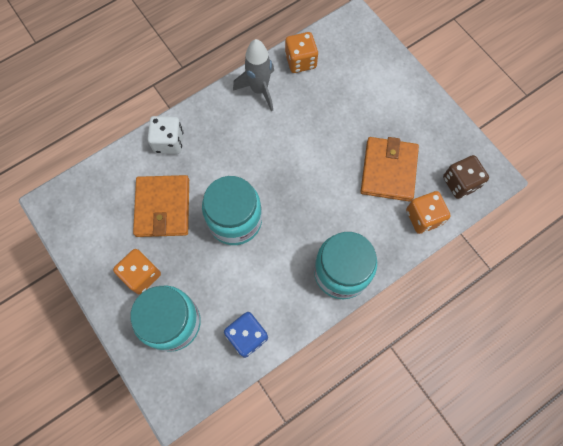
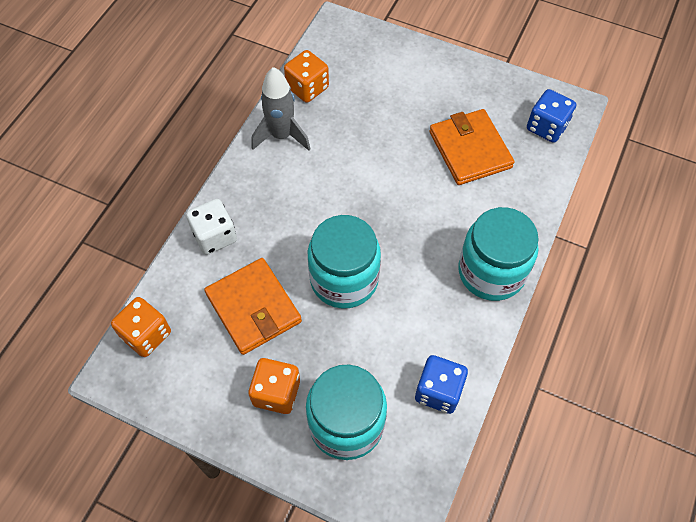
camera: 30 degrees left, 10 degrees down
orange dice [406,191,451,234] -> orange dice moved to [111,297,171,357]
brown dice [443,155,489,199] -> blue dice [527,89,576,143]

